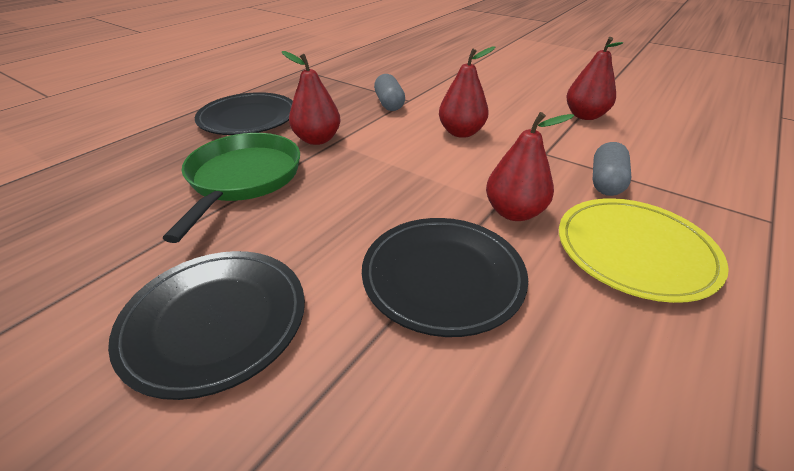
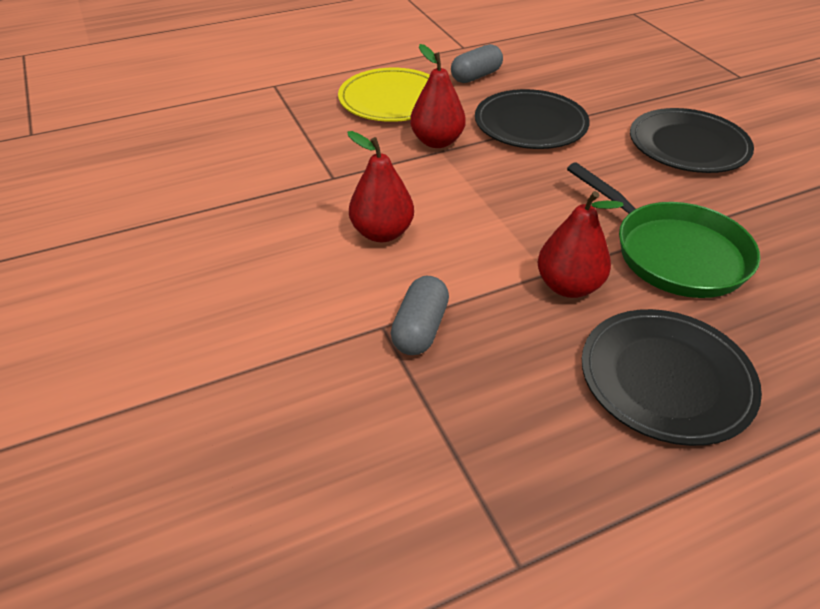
camera: 150 degrees left, 5 degrees up
green pan [163,133,300,243] -> green pan turned 75 degrees counterclockwise [567,162,760,298]
red pear [567,37,623,120] -> none
grey capsule [593,142,631,196] -> grey capsule moved to [451,44,503,83]

